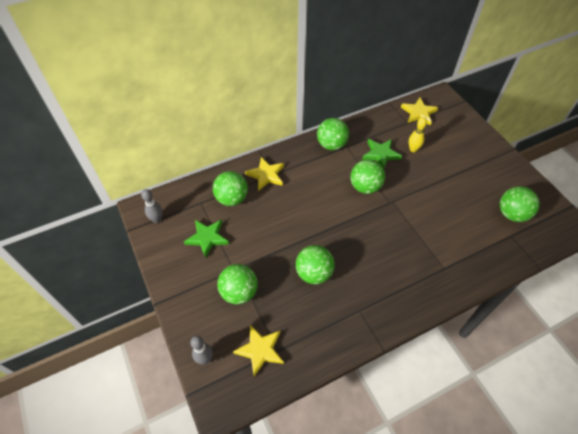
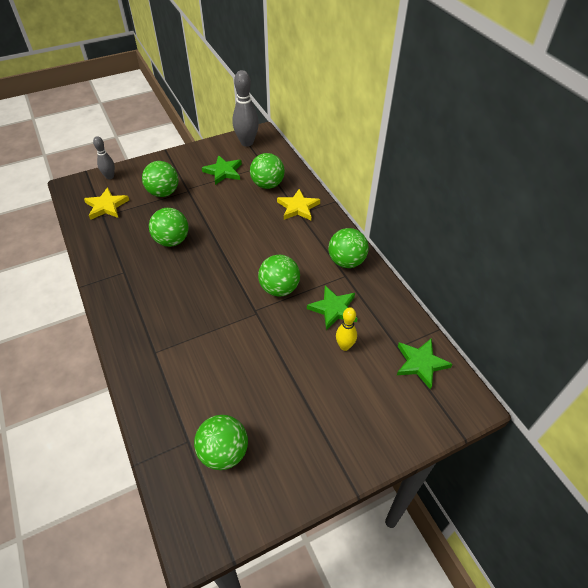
camera: 90 degrees right, 5 degrees down
grey bowling pin [141,189,163,223] -> grey bowling pin [232,70,259,147], size x1.74
yellow star [401,97,438,126] -> green star [397,339,452,390]

